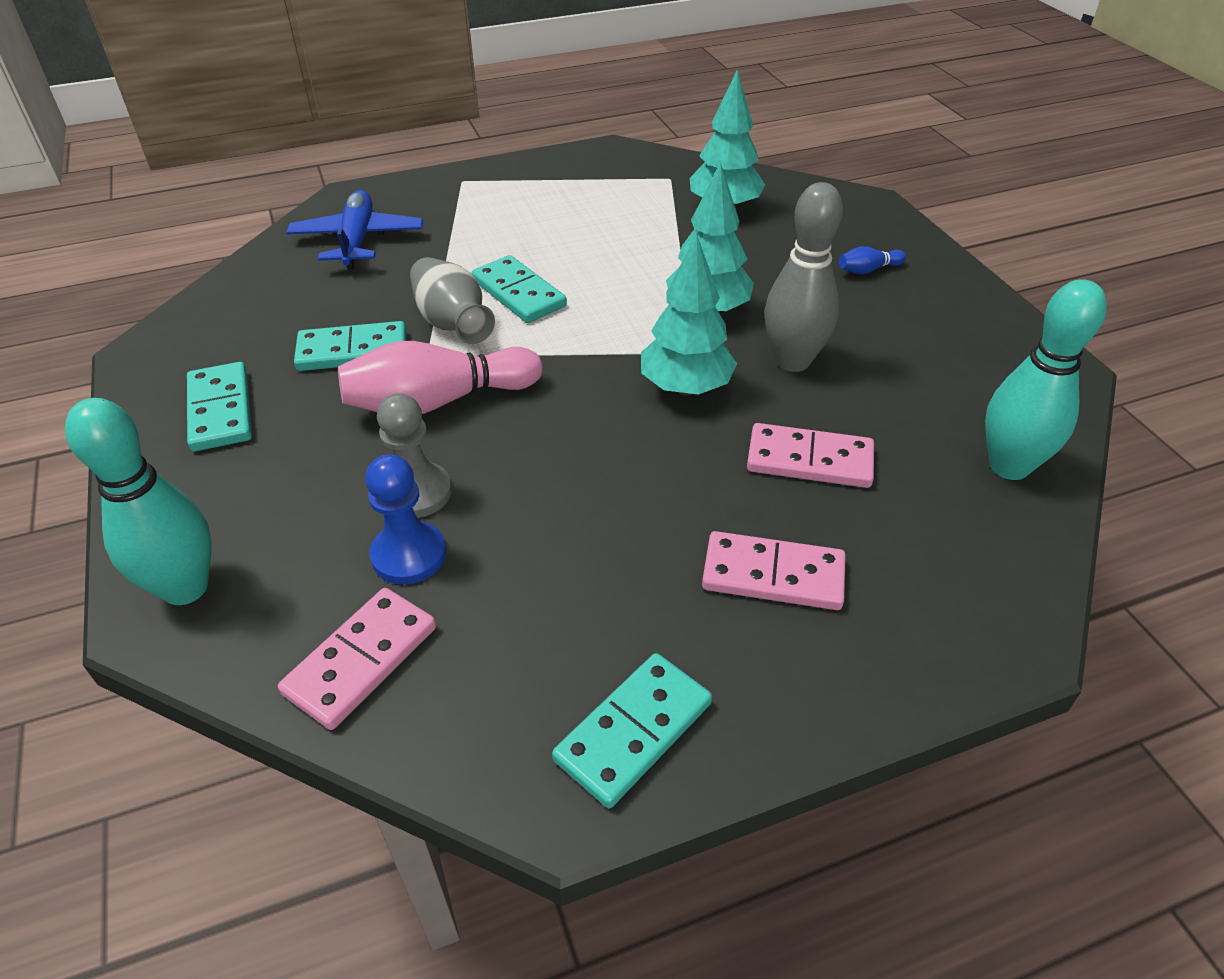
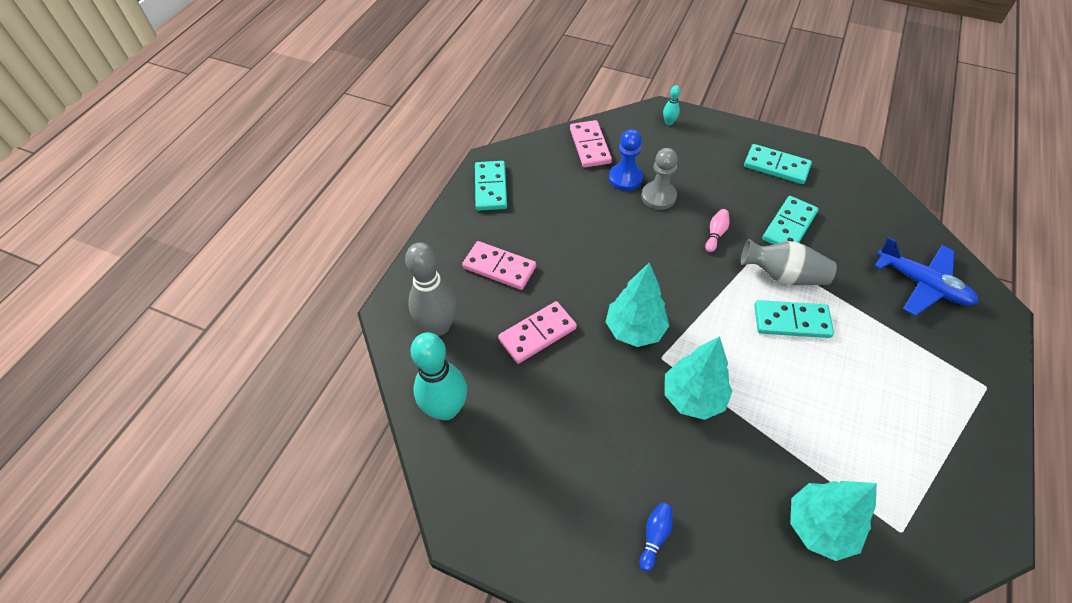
camera: 135 degrees right, 10 degrees up
turquoise bowling pin [65,398,212,605] -> turquoise bowling pin [663,85,680,125], size x0.44
pink bowling pin [338,341,543,414] -> pink bowling pin [705,209,730,252], size x0.44
pink domino [702,531,846,610] -> pink domino turned 60 degrees clockwise [462,241,536,290]
grey bowling pin [764,182,843,372] -> grey bowling pin moved to [405,242,458,336]

